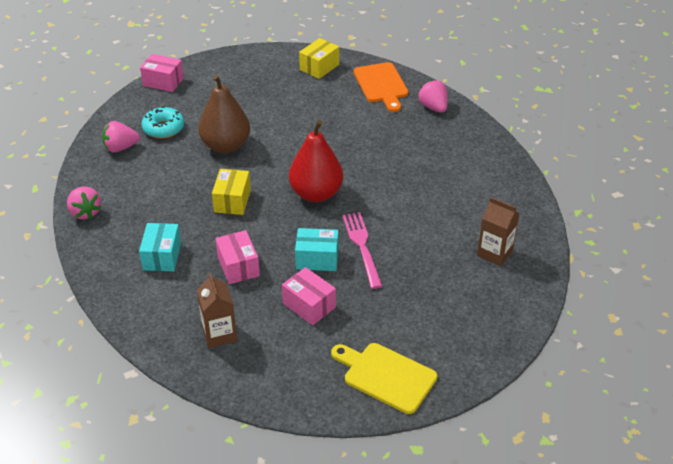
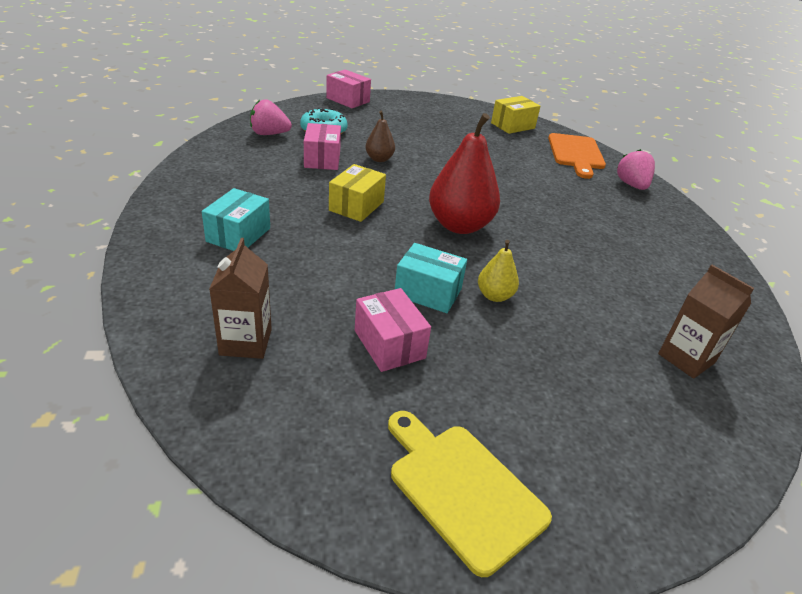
camera: 15 degrees right, 5 degrees down
pink strawberry [67,186,101,219] -> none
brown pear [198,74,250,153] -> brown pear [365,111,395,162], size x0.50
pink box [215,230,260,284] -> pink box moved to [304,123,341,170]
pink fork [342,212,382,289] -> yellow pear [478,240,519,302]

